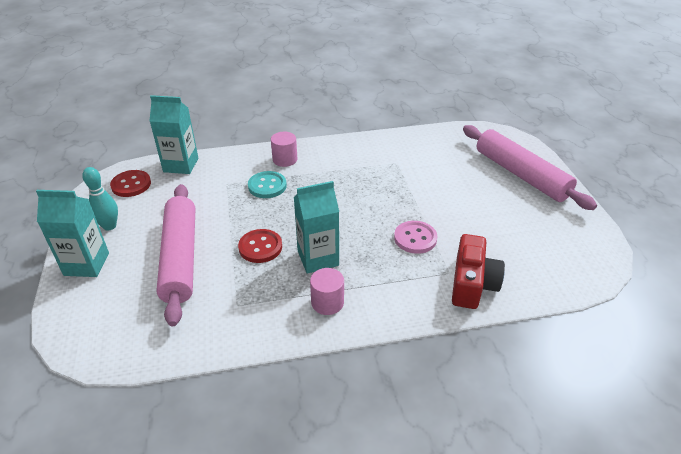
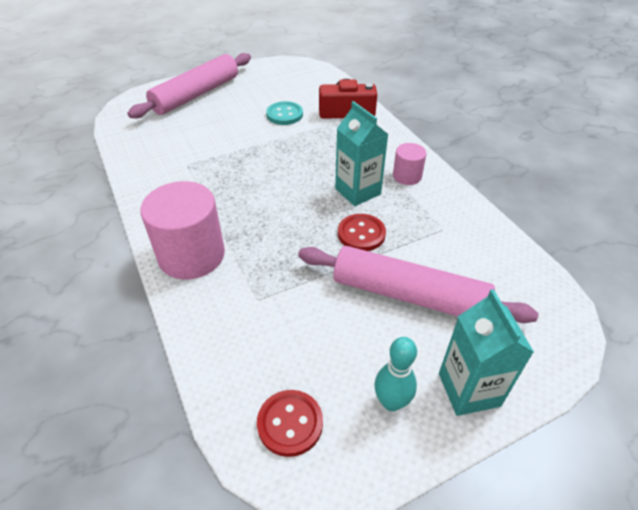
camera: 105 degrees left, 5 degrees up
turquoise carton [150,95,198,174] -> none
pink rolling pin [156,184,195,326] -> pink rolling pin turned 45 degrees clockwise [298,246,538,323]
turquoise button [248,171,287,198] -> turquoise button moved to [266,101,303,125]
pink cylinder [271,132,297,167] -> pink cylinder [140,181,225,279], size x1.94
pink button [394,221,438,254] -> none

